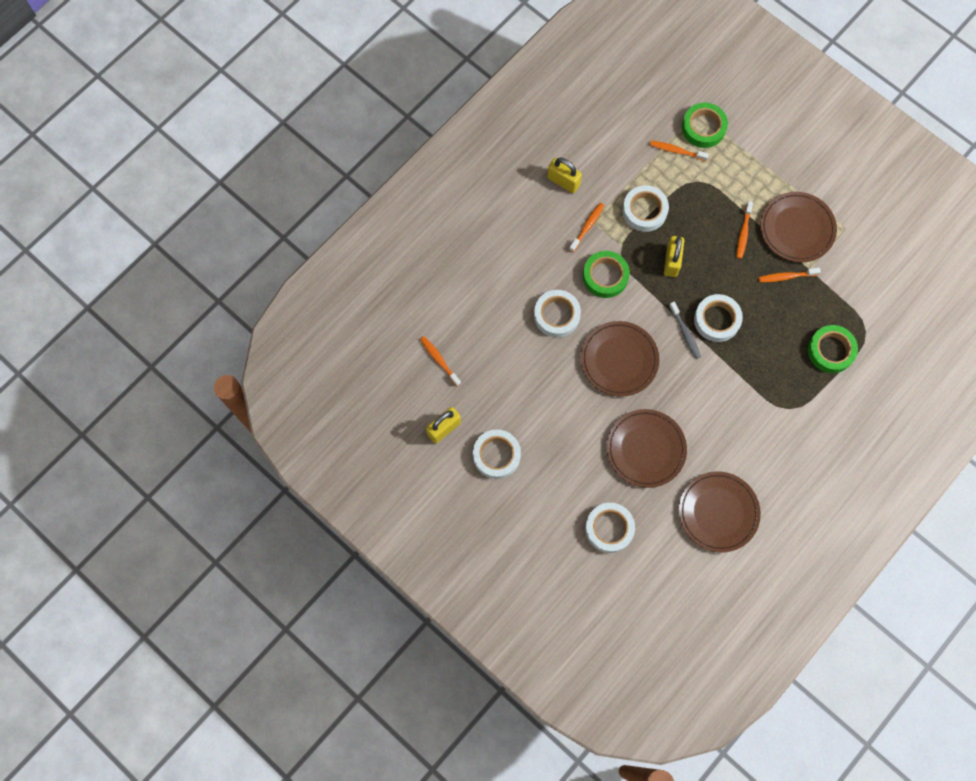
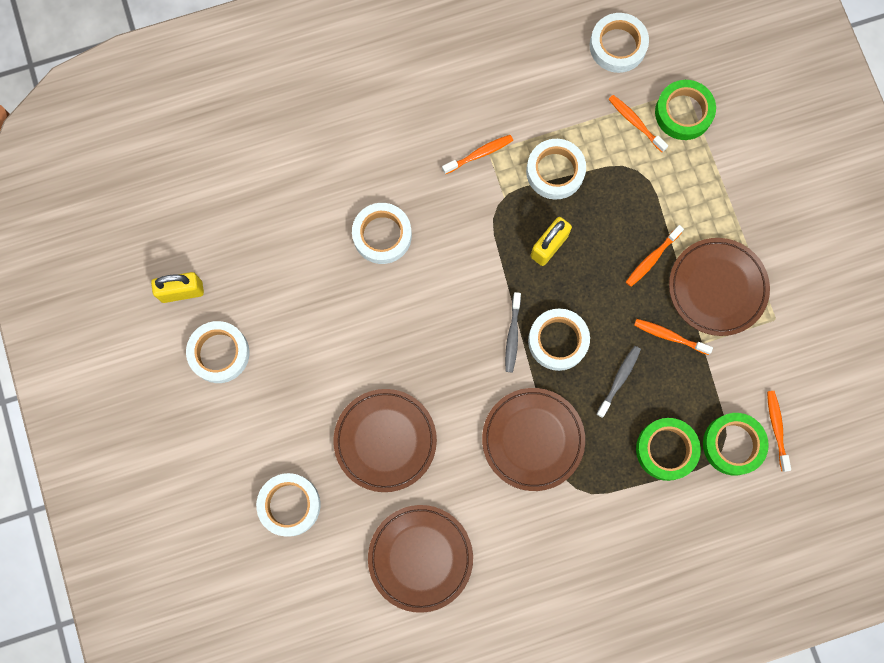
camera: 30 degrees right, 5 degrees up
orange toothbrush [420,336,461,386] -> orange toothbrush moved to [767,391,791,472]
yellow padlock [547,158,582,193] -> none
brown plate [581,321,660,397] -> brown plate moved to [482,388,585,491]
green tape [583,251,630,298] -> green tape moved to [703,413,769,476]
none -> white tape [590,13,649,73]
none -> grey toothbrush [596,346,641,418]

